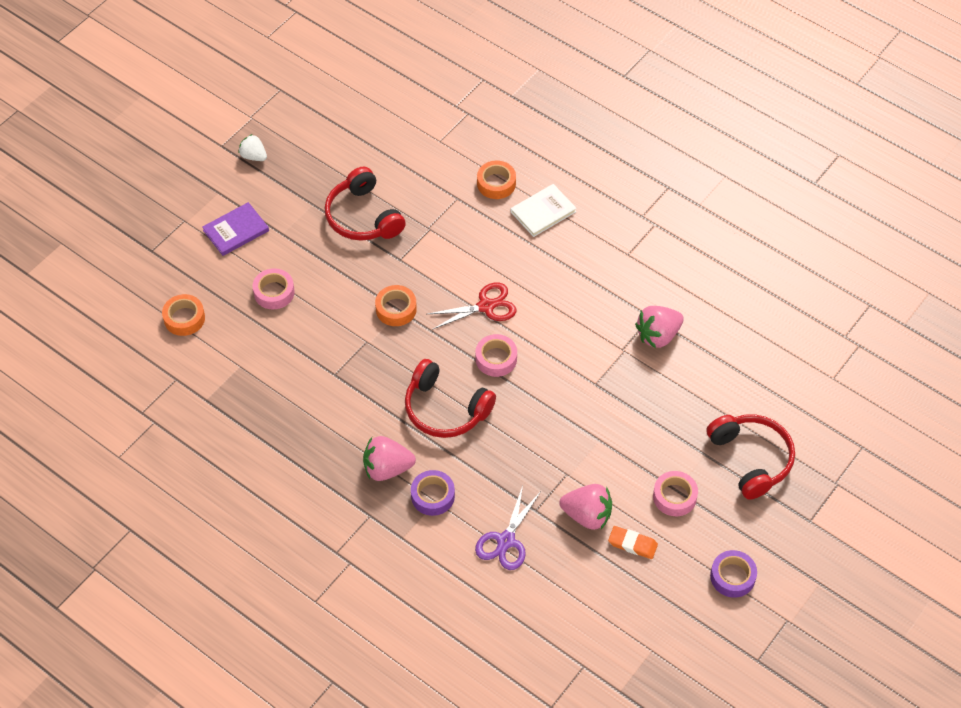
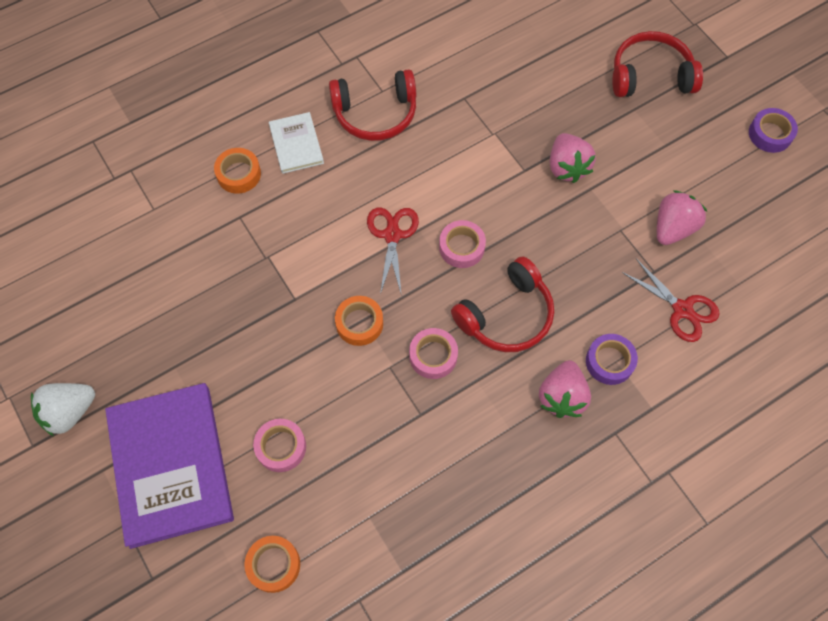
camera: 70 degrees left, 10 degrees up
purple book [202,202,269,256] -> purple book [105,383,234,549], size x2.05
white strawberry [238,134,267,161] -> white strawberry [31,383,95,436], size x1.57
red headphones [325,166,406,241] -> red headphones moved to [329,69,416,141]
purple scissors [475,486,540,570] -> red scissors [622,259,720,342]
orange eraser [608,526,658,559] -> none
pink strawberry [635,306,684,348] -> pink strawberry moved to [550,133,596,183]
pink tape [653,471,698,516] -> pink tape moved to [409,328,458,379]

